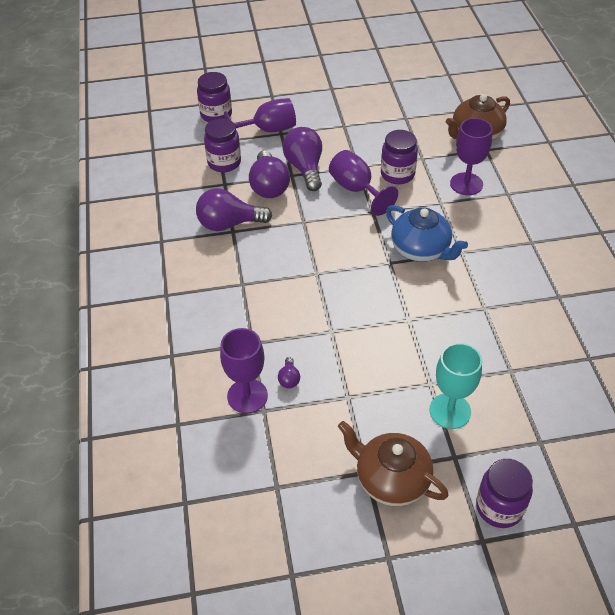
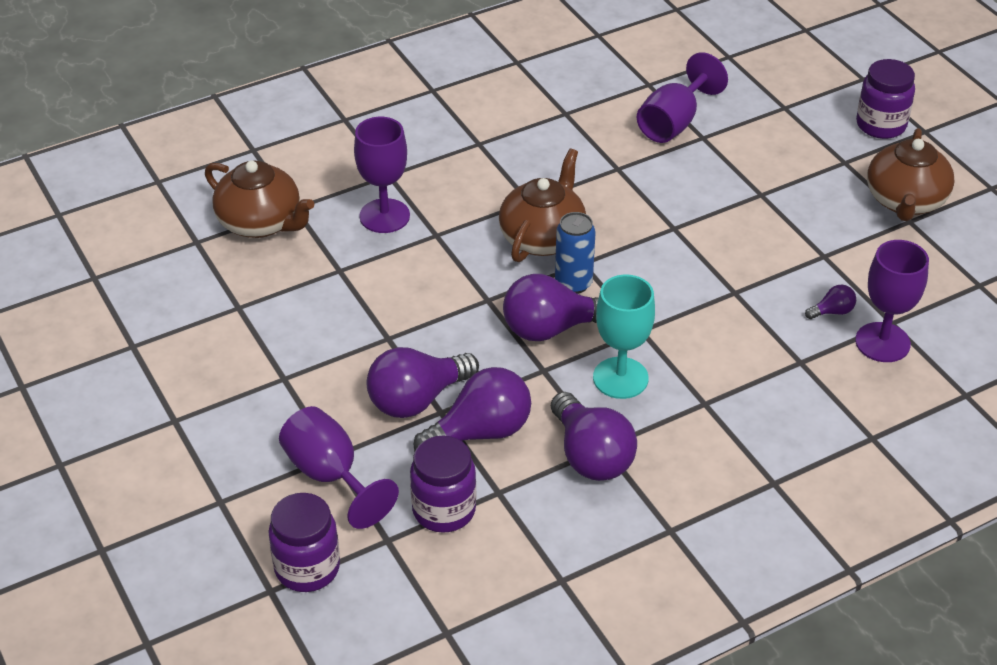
camera: 110 degrees left, 5 degrees down
purple goblet [329,150,398,216] -> purple goblet moved to [637,52,728,143]
purple jar [381,130,418,184] -> none
blue teapot [386,205,468,262] -> brown teapot [499,149,586,262]
turquoise goblet [429,343,482,429] -> turquoise goblet moved to [593,274,655,399]
none -> purple light bulb [503,274,598,341]
none -> blue can [555,212,596,294]

